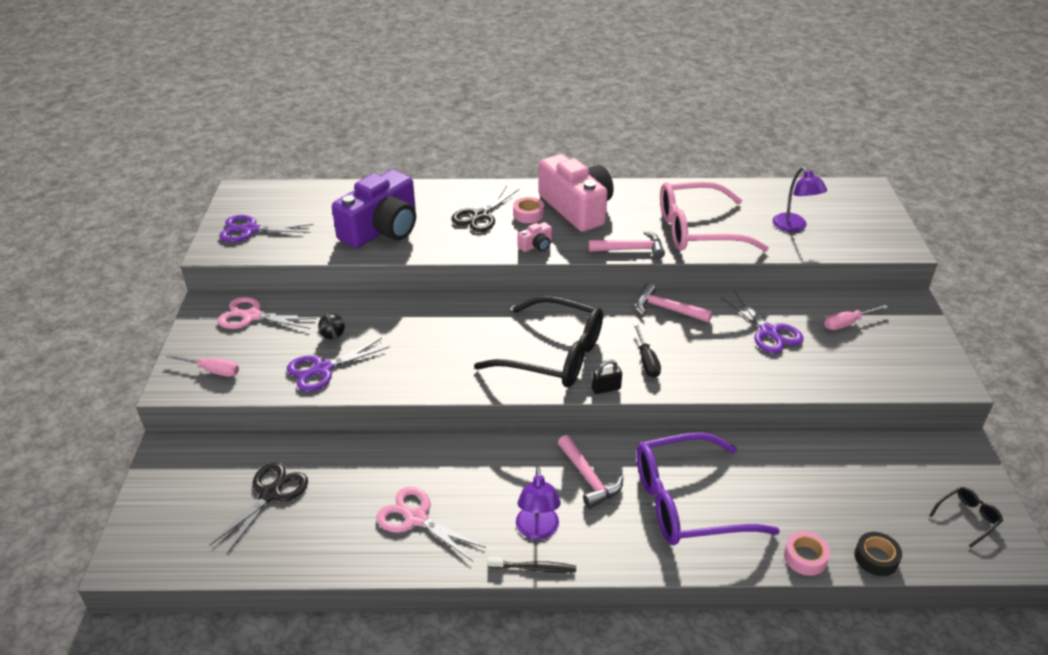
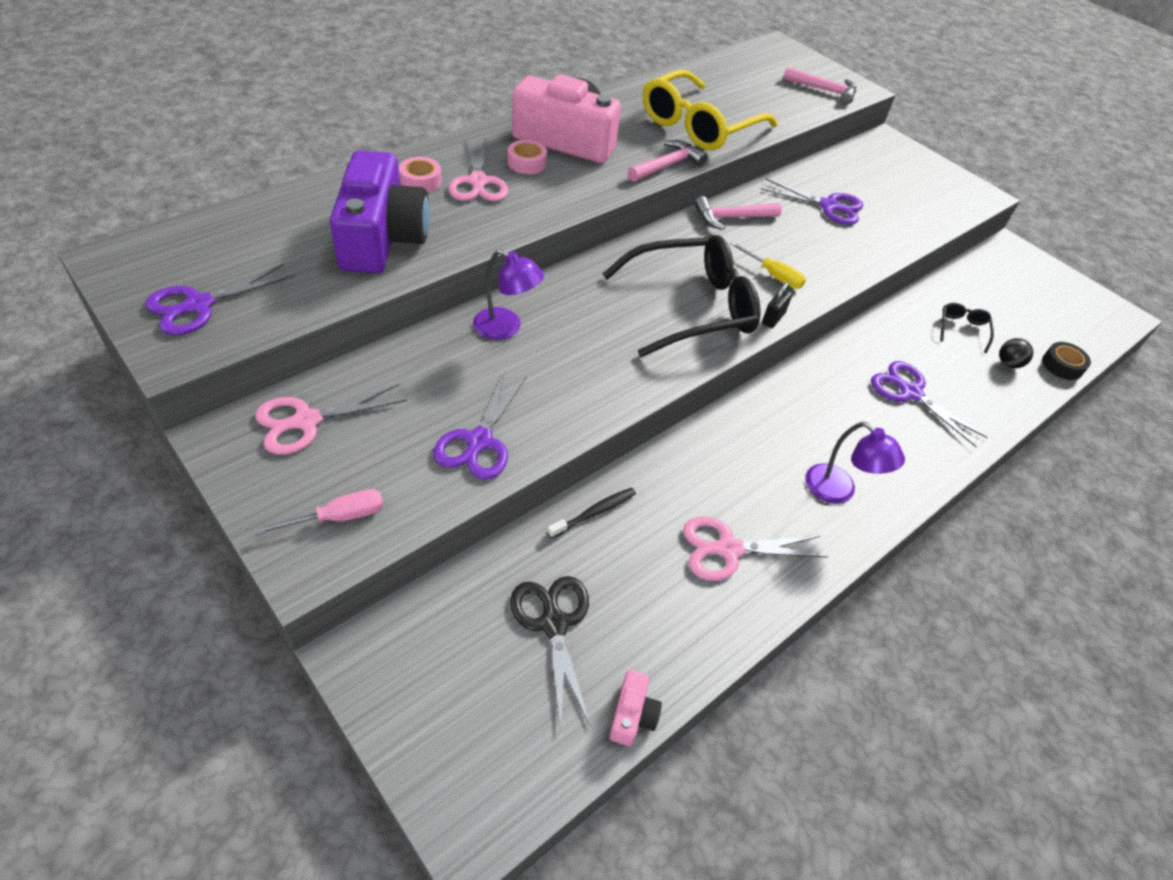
camera: 45 degrees left, 10 degrees up
black ball [318,313,345,339] -> black ball moved to [999,338,1033,368]
black scissors [451,186,520,232] -> pink scissors [448,138,508,201]
black toothbrush [488,556,576,573] -> black toothbrush moved to [547,488,636,539]
pink camera [518,222,552,252] -> pink camera moved to [609,670,662,746]
pink hammer [558,435,623,509] -> pink hammer moved to [783,67,856,105]
black screwdriver [633,323,661,378] -> yellow screwdriver [730,241,806,289]
purple glasses [636,432,780,546] -> purple scissors [871,361,988,447]
pink glasses [660,182,769,251] -> yellow glasses [643,70,777,151]
purple lamp [773,167,827,232] -> purple lamp moved to [473,249,544,340]
pink tape [784,531,830,576] -> pink tape moved to [399,157,442,192]
pink screwdriver [824,305,889,330] -> none
black glasses [929,487,1003,548] -> black glasses moved to [940,303,994,353]

